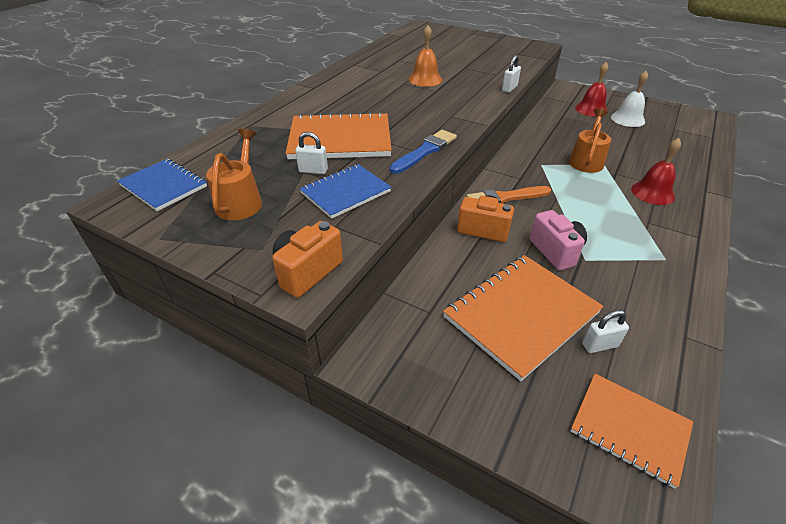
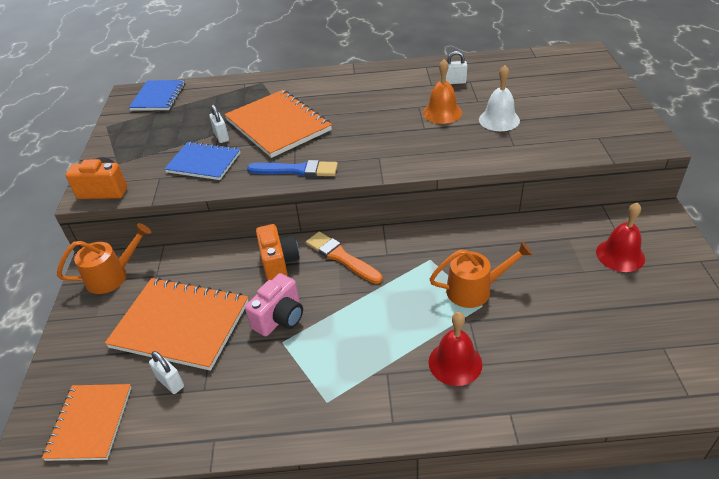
camera: 60 degrees right, 0 degrees up
orange watering can [206,129,262,220] -> orange watering can moved to [57,223,151,294]
white padlock [502,55,521,92] -> white padlock moved to [446,51,467,84]
white bell [611,71,648,127] -> white bell moved to [479,65,520,131]

